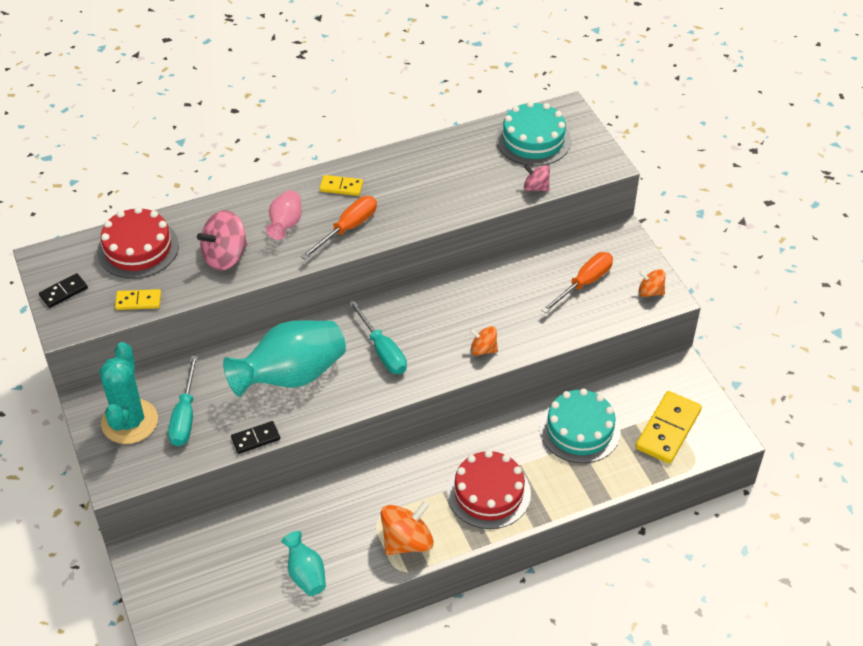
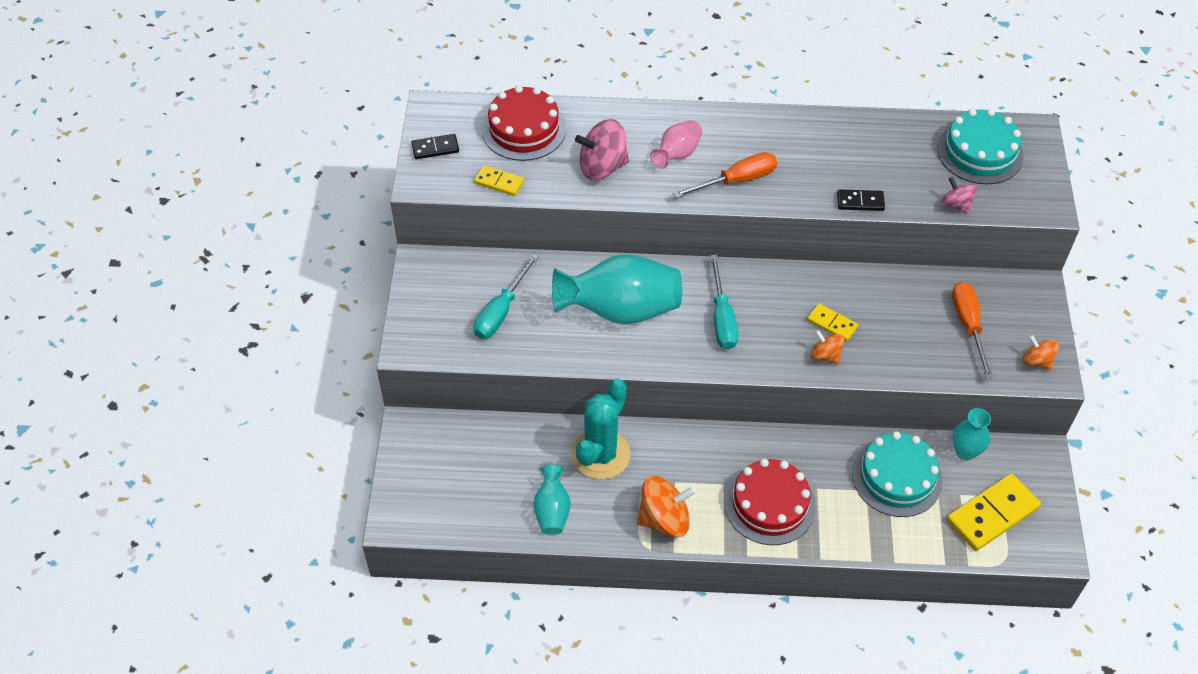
camera: 25 degrees right, 5 degrees up
turquoise cactus [99,342,158,444] -> turquoise cactus moved to [571,379,631,480]
black domino [231,421,280,454] -> black domino moved to [837,189,885,211]
yellow domino [320,175,363,196] -> yellow domino moved to [807,304,858,341]
orange screwdriver [541,252,613,313] -> orange screwdriver turned 75 degrees counterclockwise [952,282,993,379]
none -> turquoise vase [953,408,991,460]

